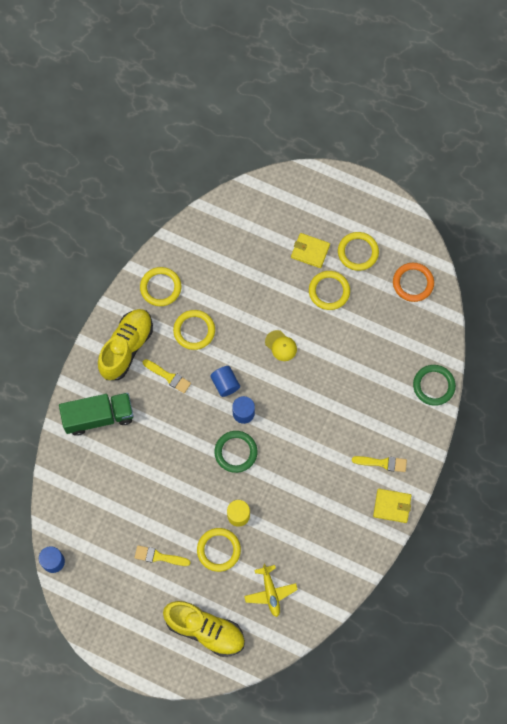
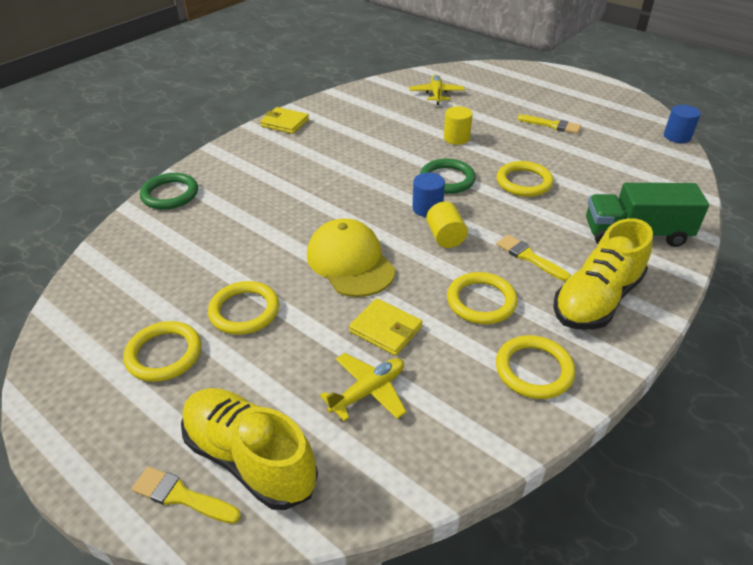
camera: 165 degrees left, 30 degrees down
yellow shoe [163,601,245,657] -> yellow shoe moved to [181,388,318,510]
yellow ring [197,528,241,572] -> yellow ring moved to [497,161,554,197]
blue cylinder [210,366,240,397] -> yellow cylinder [426,202,468,248]
yellow cap [265,330,297,361] -> yellow cap [307,218,396,297], size x1.94
yellow wallet [291,233,330,268] -> yellow wallet moved to [349,298,423,356]
yellow brush [352,456,407,472] -> yellow brush moved to [132,466,241,524]
orange ring [393,263,434,302] -> none
none -> yellow plane [320,353,407,421]

